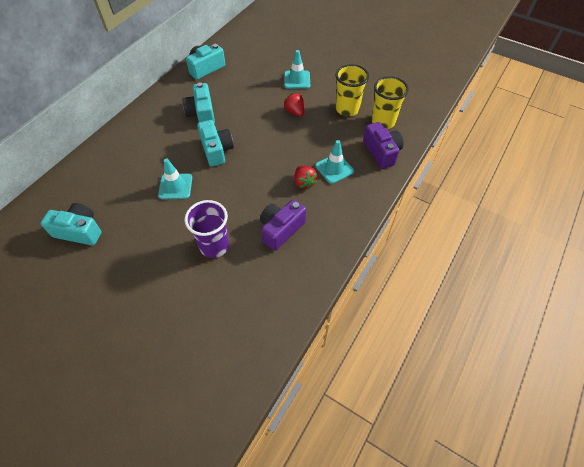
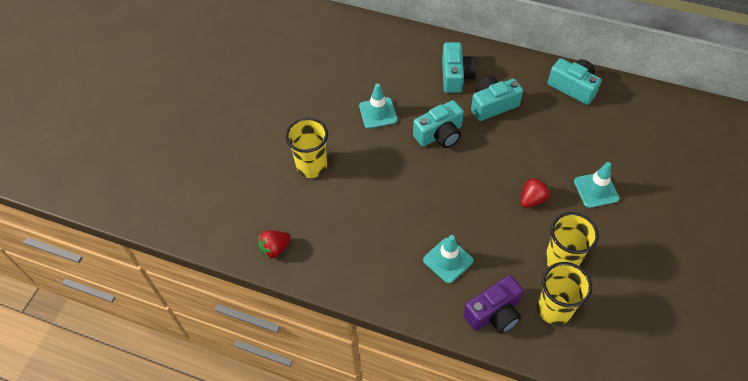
camera: 80 degrees right, 0 degrees up
turquoise camera [40,203,102,245] -> turquoise camera moved to [442,42,477,93]
purple cup [185,200,229,258] -> yellow cup [285,118,328,178]
purple camera [260,200,306,251] -> none
red strawberry [295,166,317,189] -> red strawberry moved to [258,230,291,259]

